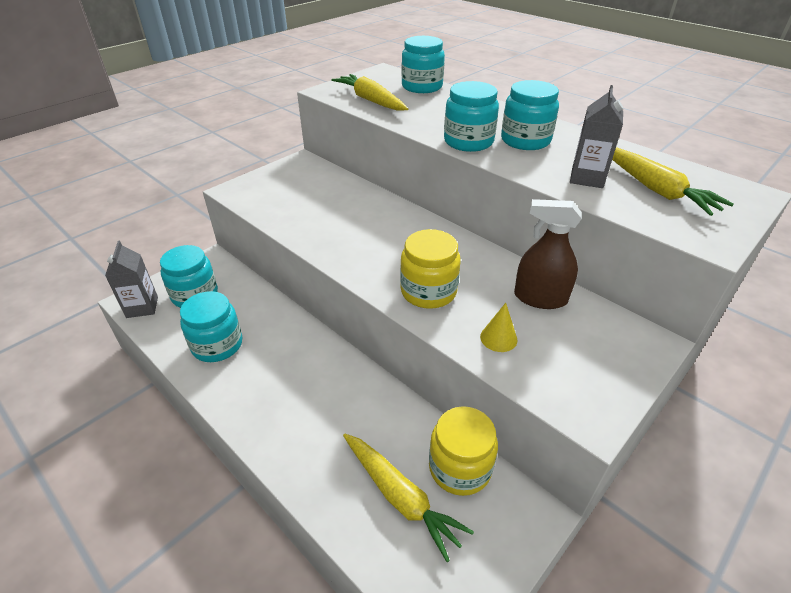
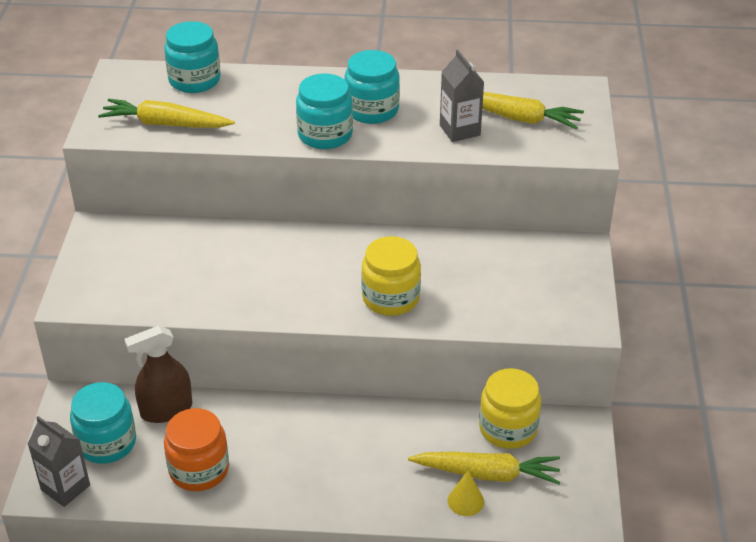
camera: 40 degrees left, 0 degrees up
turquoise jar [180,291,242,362] -> orange jar [164,408,229,491]
yellow cone [480,303,518,352] -> yellow cone moved to [448,471,484,516]
brown spray bottle [514,199,582,309] -> brown spray bottle moved to [124,325,192,423]

